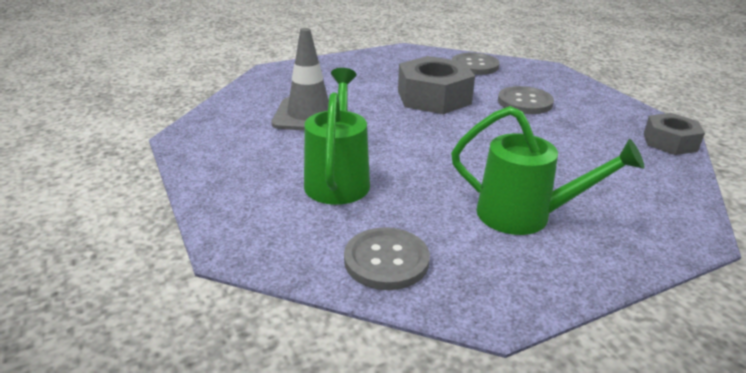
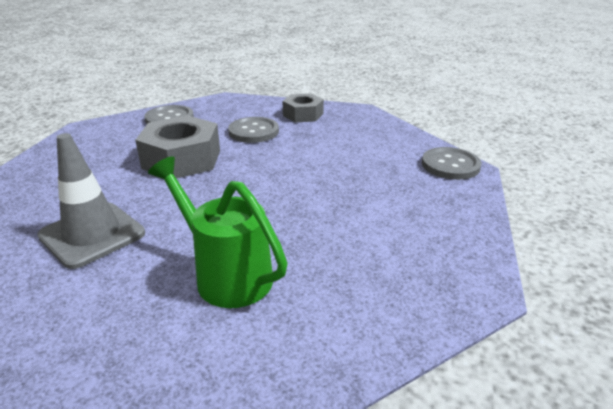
camera: 50 degrees left, 0 degrees up
grey button [344,227,430,290] -> grey button moved to [422,147,482,180]
green watering can [451,106,645,235] -> none
grey nut [644,113,705,155] -> grey nut moved to [283,93,324,122]

